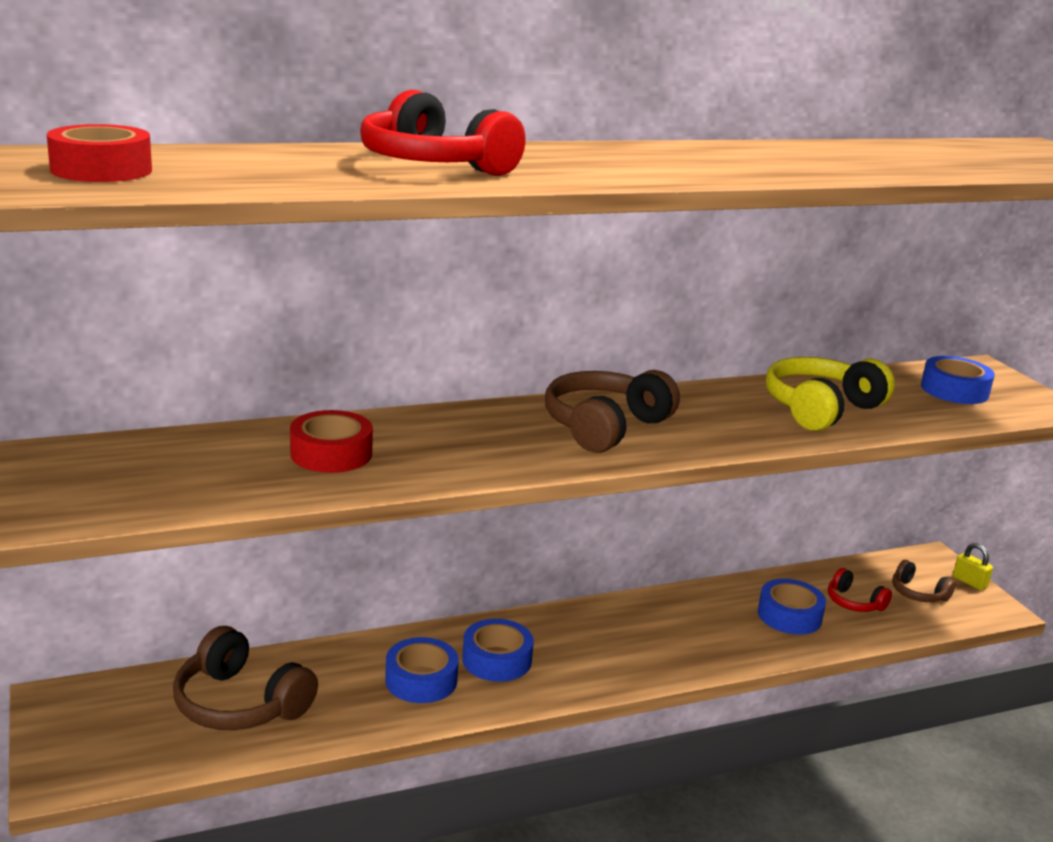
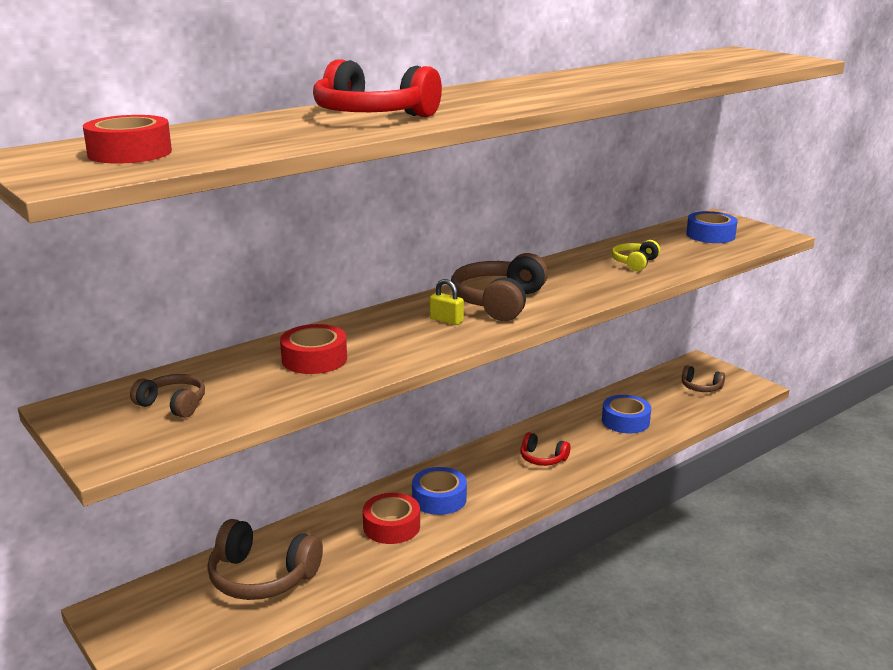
camera: 15 degrees left, 0 degrees up
blue tape [385,637,459,703] -> red tape [363,493,420,544]
yellow headphones [766,357,895,431] -> yellow headphones [612,240,660,271], size x0.54
red headphones [828,568,892,612] -> red headphones moved to [520,432,571,466]
yellow padlock [953,543,993,590] -> yellow padlock moved to [430,279,464,325]
none -> brown headphones [130,374,205,418]

